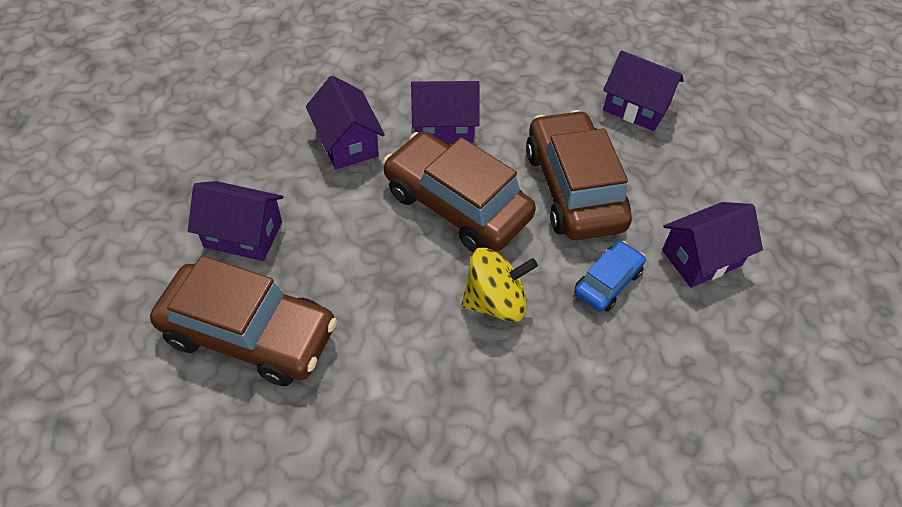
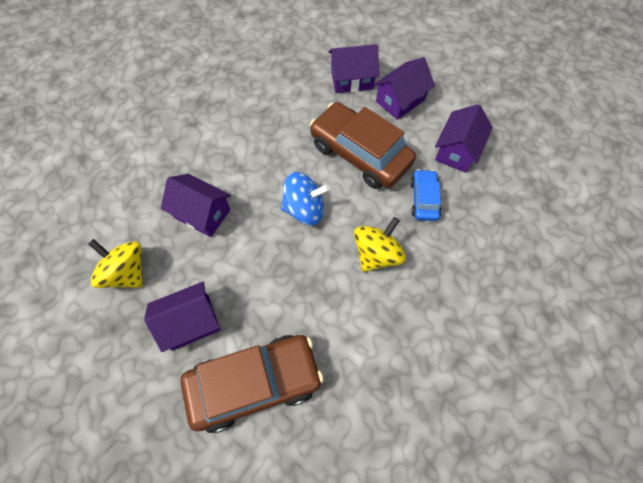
camera: 35 degrees left, 10 degrees up
brown car [383,131,536,252] -> blue spinning top [281,172,330,225]
purple house [411,81,480,144] -> purple house moved to [373,57,435,120]
none -> yellow spinning top [88,239,143,288]

